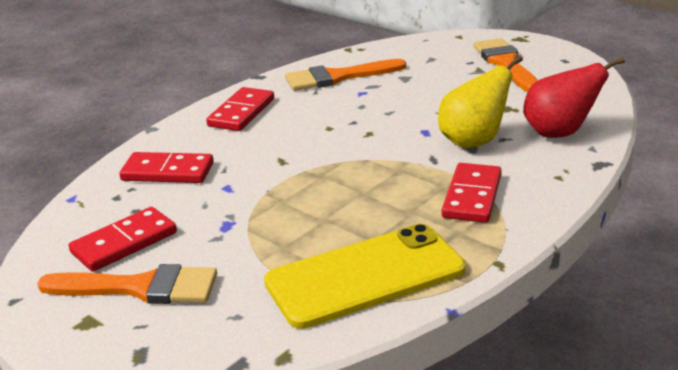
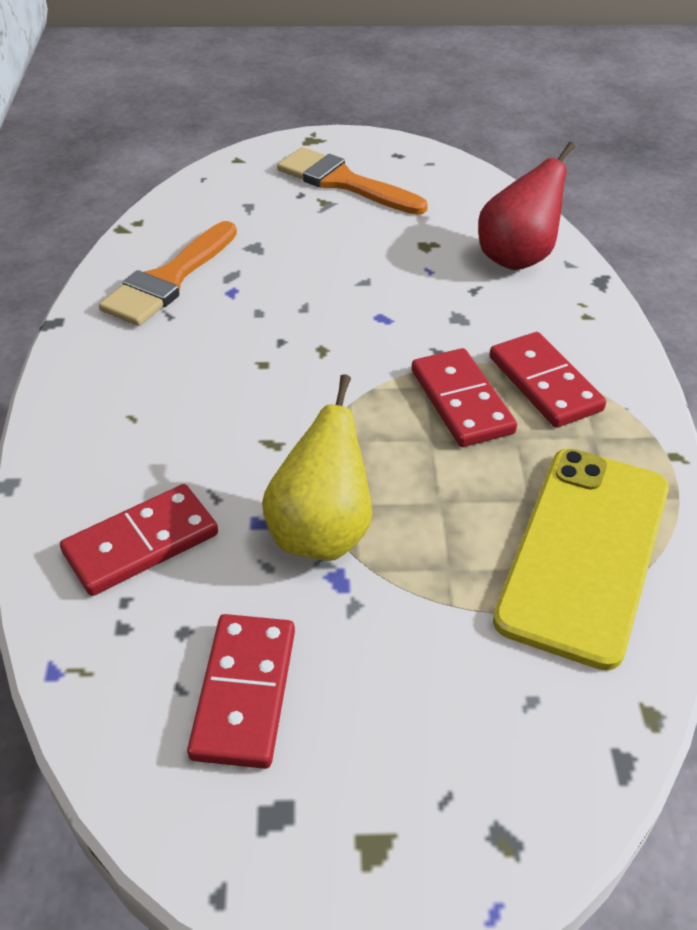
camera: 45 degrees left, 15 degrees up
orange brush [37,264,217,304] -> none
red domino [206,87,274,131] -> red domino moved to [411,348,517,447]
yellow pear [438,55,523,148] -> yellow pear moved to [262,374,372,561]

